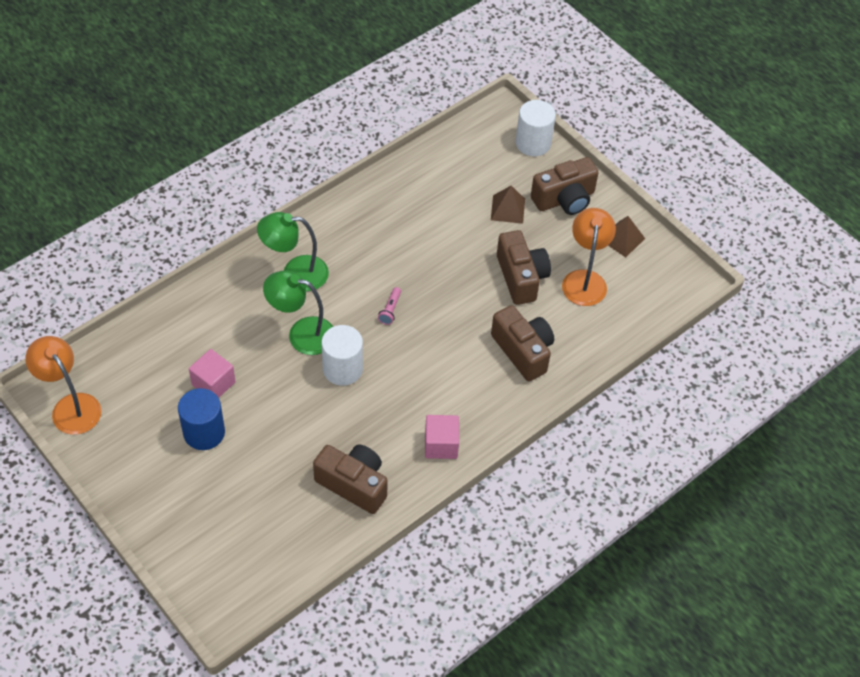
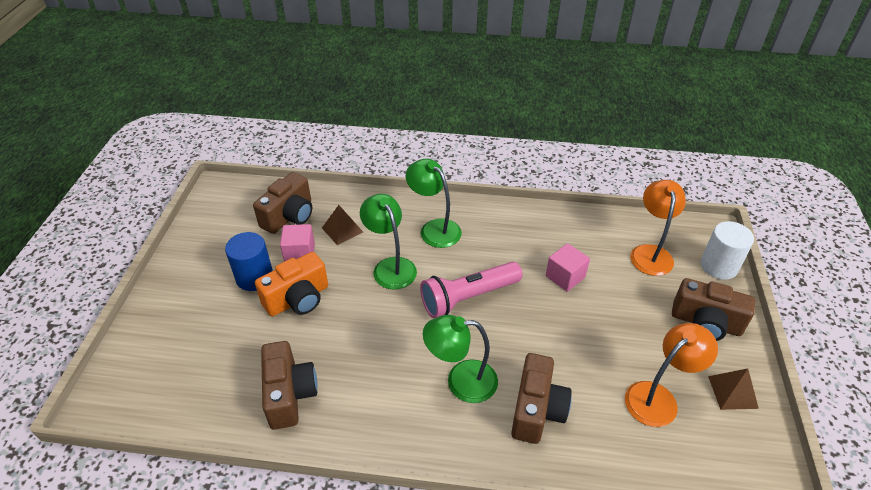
camera: 50 degrees right, 10 degrees down
orange lamp [25,336,101,435] -> orange lamp moved to [630,180,686,276]
white cylinder [322,325,363,386] -> none
pink flashlight [378,287,401,325] -> pink flashlight [420,262,523,318], size x2.50
pink cube [425,415,459,459] -> pink cube moved to [546,243,590,292]
brown pyramid [491,186,525,224] -> brown pyramid moved to [322,205,363,245]
brown camera [497,230,551,305] -> brown camera moved to [253,172,312,234]
none -> orange camera [255,252,328,316]
none -> green lamp [423,315,498,403]

